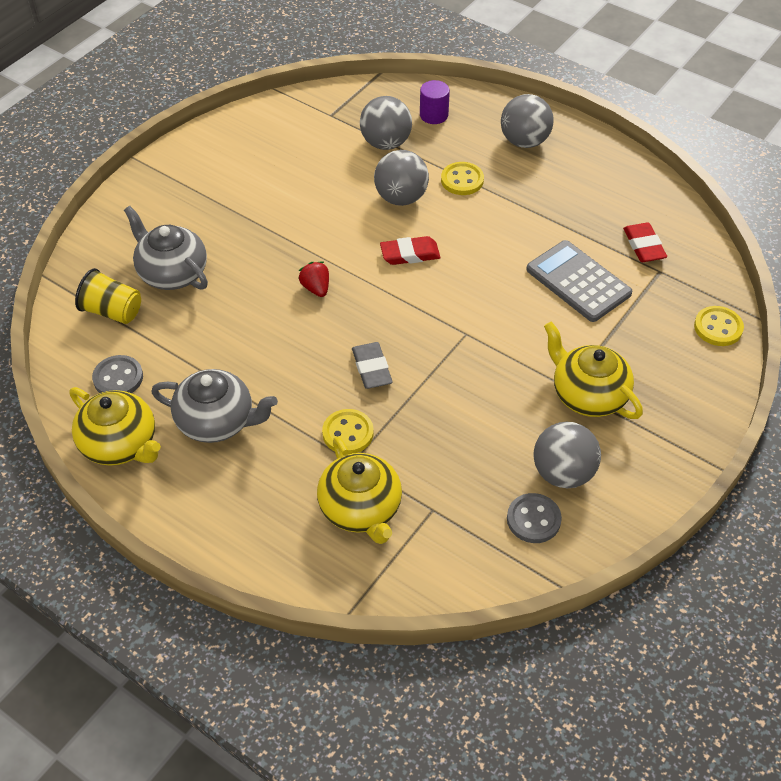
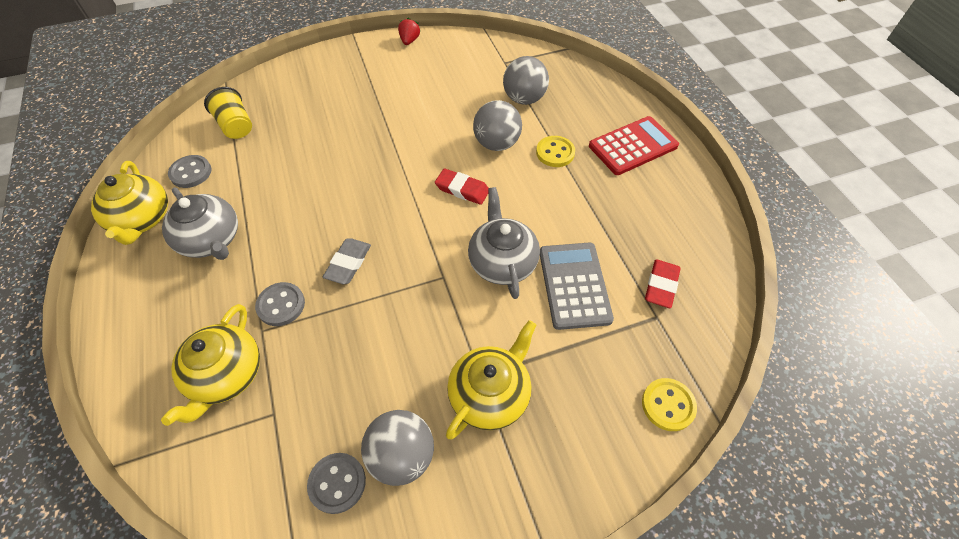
camera: 35 degrees right, 5 degrees up
grey teapot [124,206,208,290] -> grey teapot moved to [468,187,540,299]
red strawberry [298,262,329,297] -> red strawberry moved to [398,18,420,45]
yellow button [322,409,374,454] -> grey button [255,282,305,326]
purple cylinder [420,80,450,124] -> none
grey ball [501,94,554,148] -> red calculator [589,116,679,175]
yellow teapot [544,322,643,419] -> yellow teapot turned 45 degrees clockwise [446,320,536,439]

